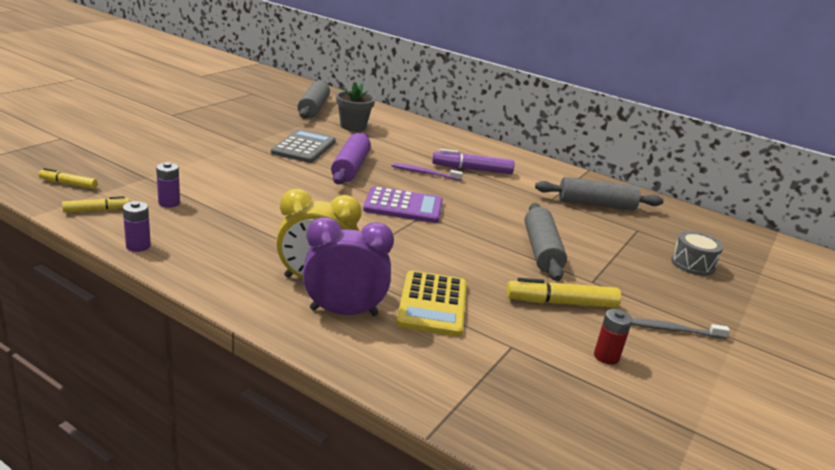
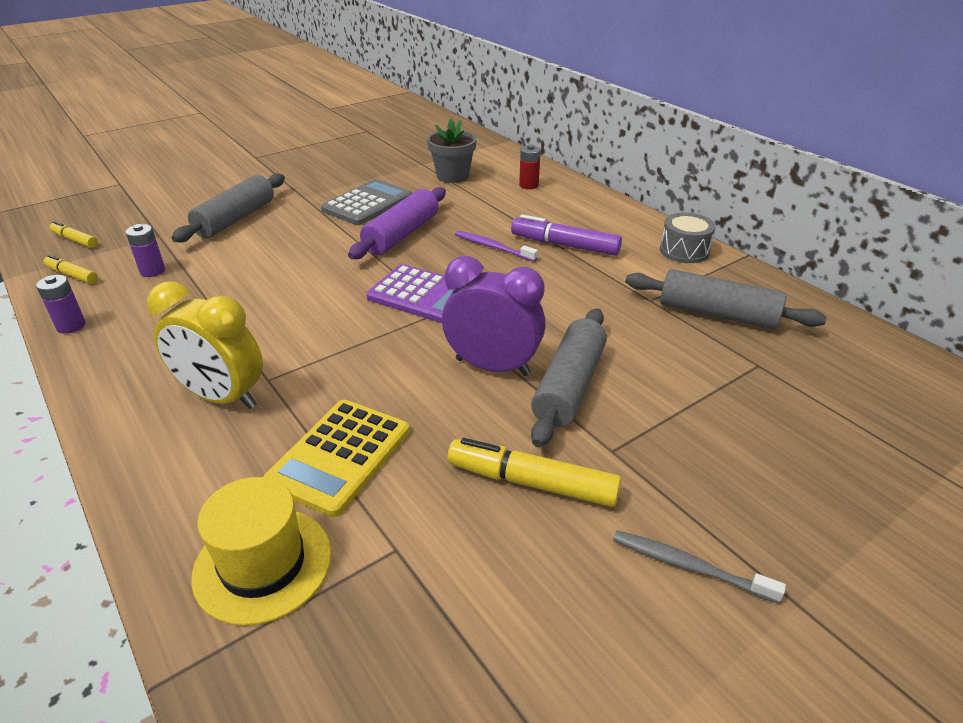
camera: 25 degrees right, 10 degrees up
yellow marker [62,196,129,213] -> yellow marker turned 150 degrees counterclockwise [43,255,98,284]
grey rolling pin [297,81,330,118] -> grey rolling pin moved to [171,173,285,242]
purple clock [303,217,394,316] -> purple clock moved to [442,256,545,376]
red battery [594,309,632,365] -> red battery moved to [519,145,541,189]
grey drum [671,231,723,276] -> grey drum moved to [660,212,716,263]
none -> yellow hat [191,477,331,626]

